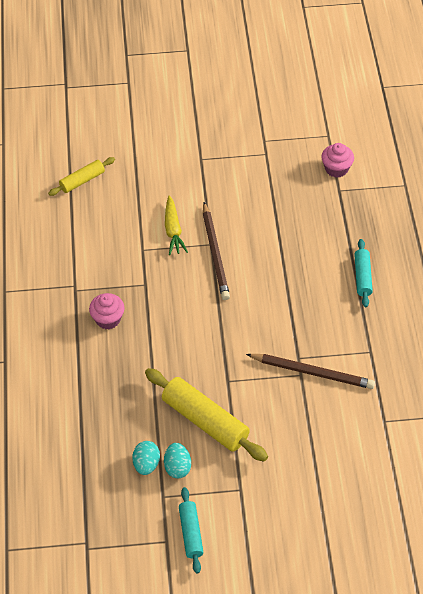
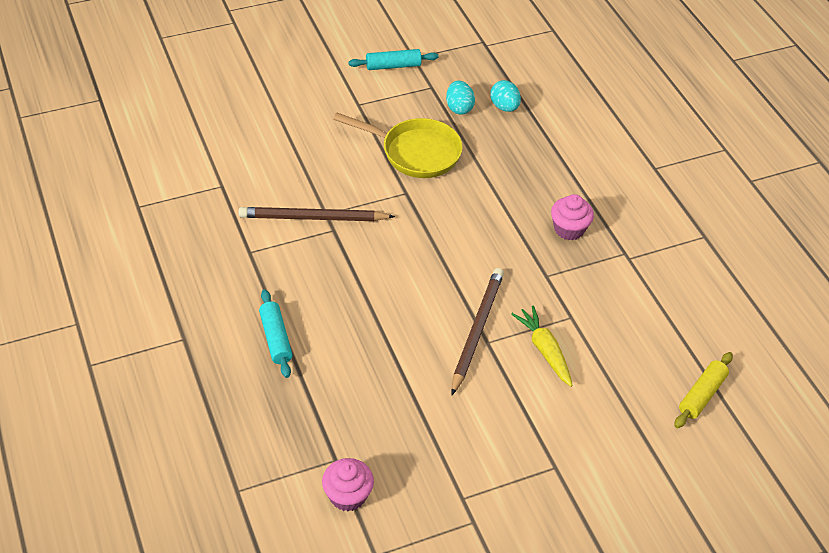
camera: 160 degrees right, 5 degrees down
yellow rolling pin [145,368,268,461] -> yellow pan [333,113,463,178]
turquoise egg [164,443,191,478] -> turquoise egg moved to [490,80,521,112]
turquoise rolling pin [179,487,204,574] -> turquoise rolling pin turned 75 degrees counterclockwise [348,49,438,70]
brown pencil [203,202,230,300] -> brown pencil turned 45 degrees clockwise [451,268,504,395]

